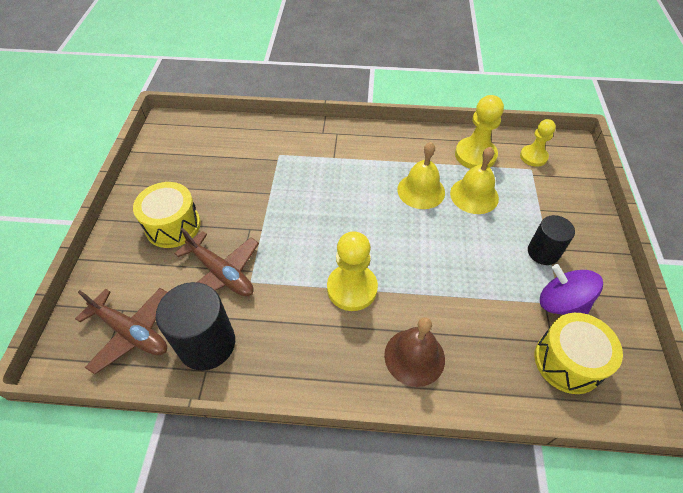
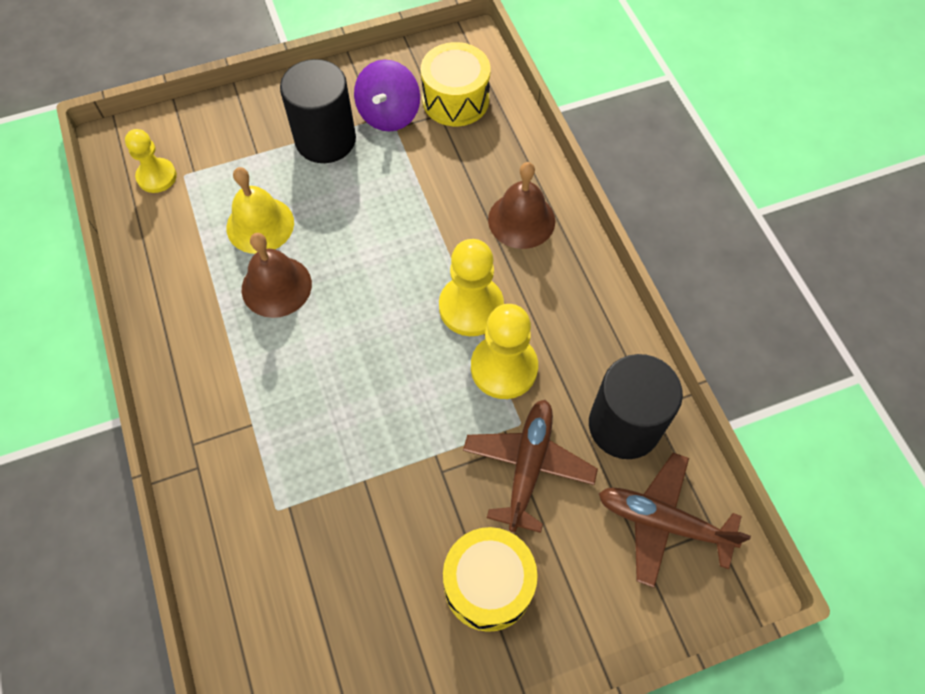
camera: 115 degrees left, 10 degrees up
brown plane [75,288,167,374] -> brown plane turned 75 degrees counterclockwise [599,453,751,588]
yellow bell [397,142,445,209] -> brown bell [242,233,312,318]
yellow pawn [455,95,504,169] -> yellow pawn moved to [471,304,538,399]
black cylinder [528,215,575,265] -> black cylinder [280,59,356,163], size x1.60

